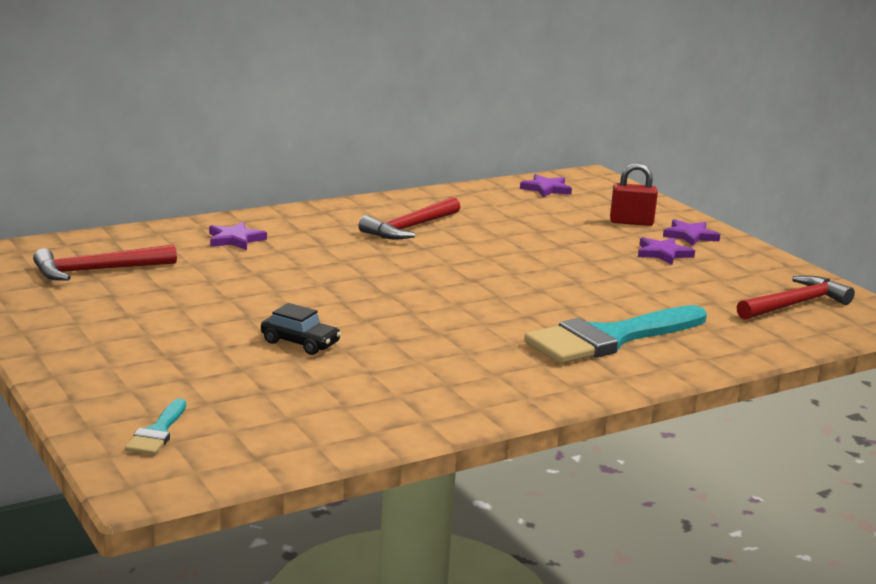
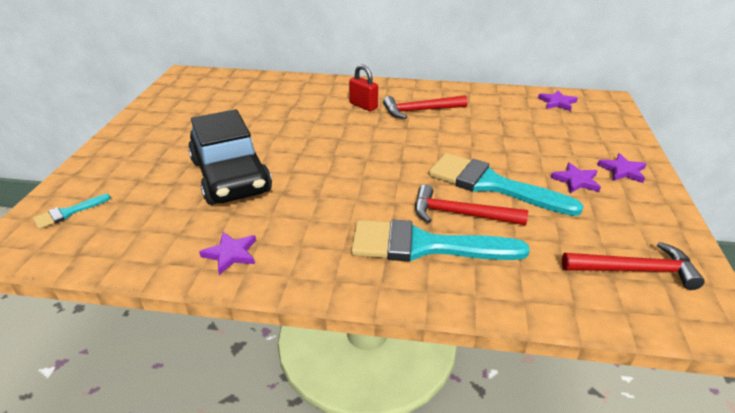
camera: 40 degrees right, 15 degrees up
red hammer [33,244,177,281] -> red hammer moved to [415,184,528,225]
purple star [209,222,267,250] -> purple star moved to [199,232,256,275]
black car [261,303,341,355] -> black car [188,109,272,205], size x2.38
red padlock [610,163,658,226] -> red padlock moved to [349,65,378,111]
none -> turquoise brush [429,153,583,216]

